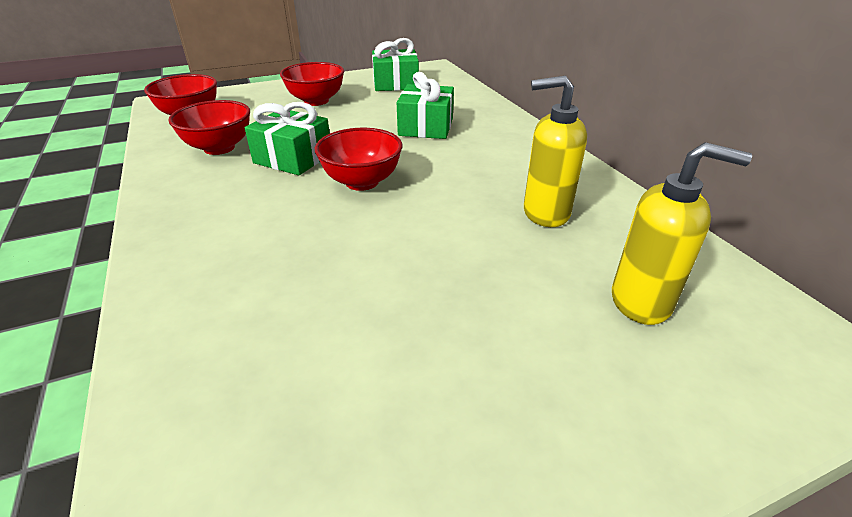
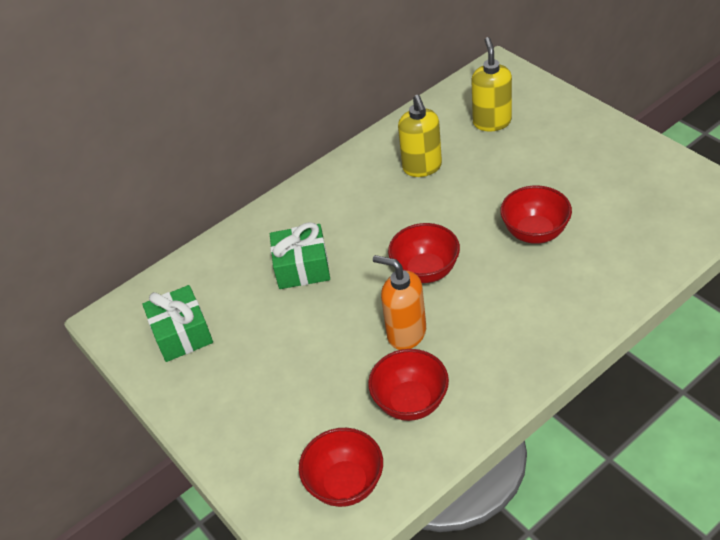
camera: 100 degrees left, 10 degrees up
green gift [245,102,330,175] -> orange soap dispenser [373,255,426,350]
red bowl [280,62,344,106] -> red bowl moved to [500,186,572,244]

